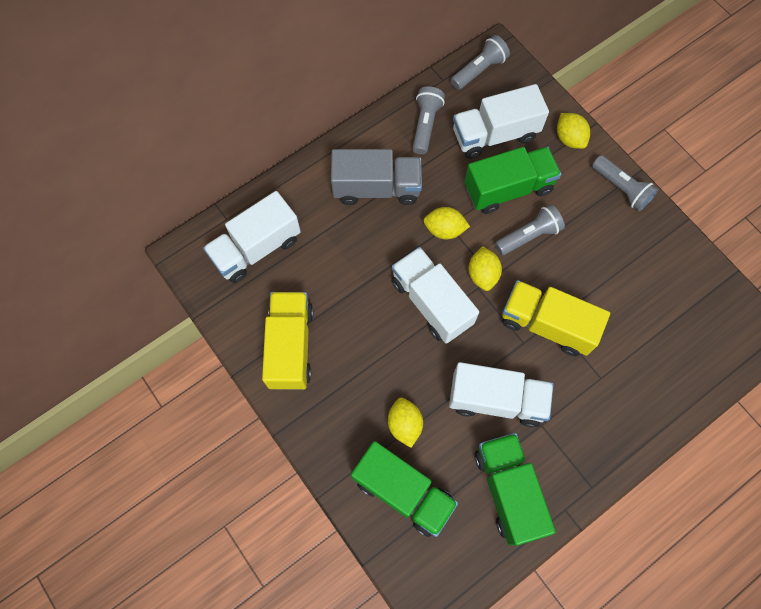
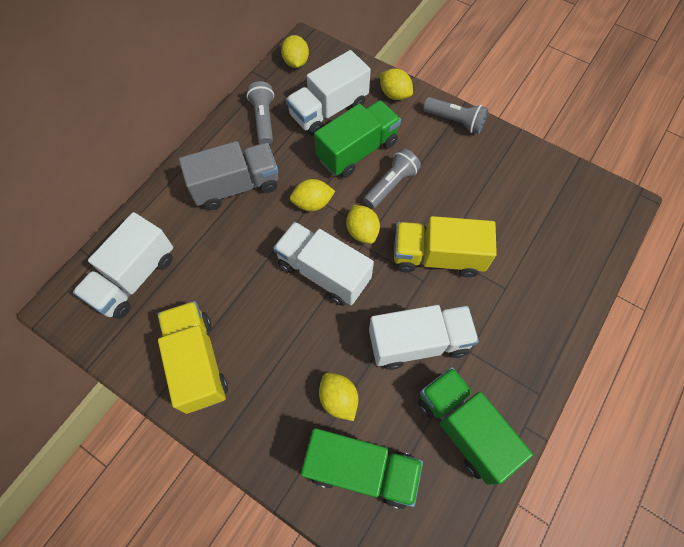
camera: 20 degrees left, 5 degrees down
grey flashlight [451,35,510,90] -> yellow lemon [281,35,309,68]

